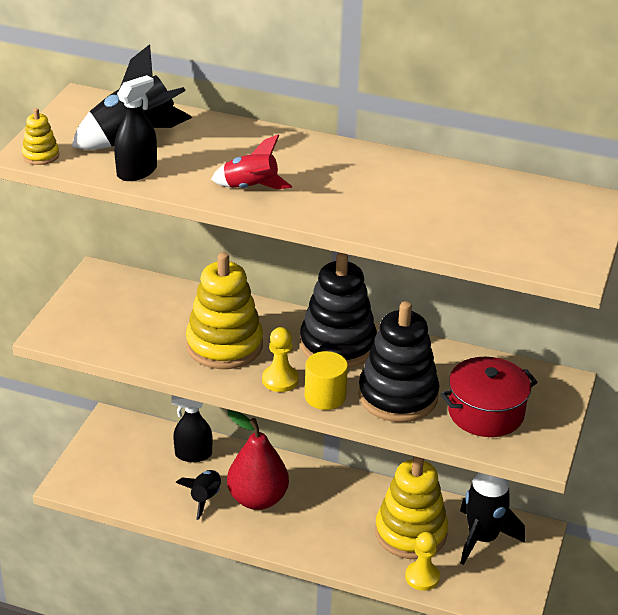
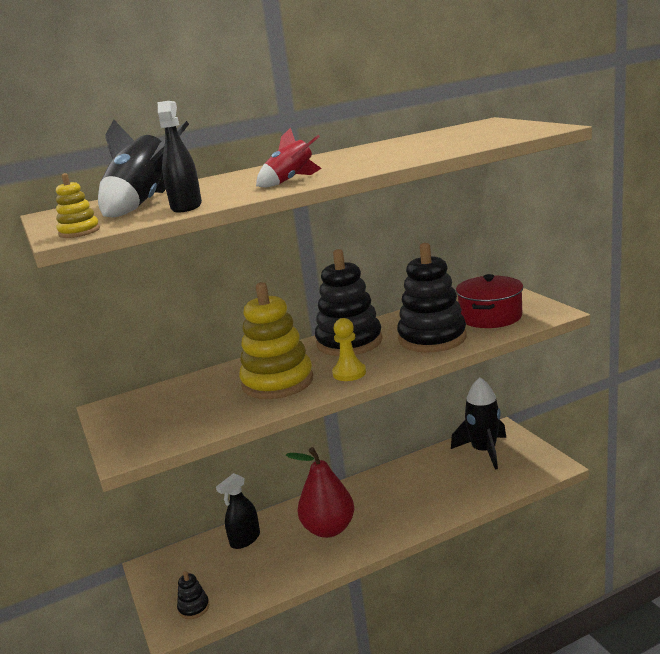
camera: 40 degrees left, 15 degrees down
black rocket [176,470,221,520] -> none
yellow cylinder [305,351,348,410] -> none
yellow stacking toy [375,456,448,559] -> none
yellow pawn [405,532,440,591] -> none
none -> black stacking toy [177,571,210,619]

